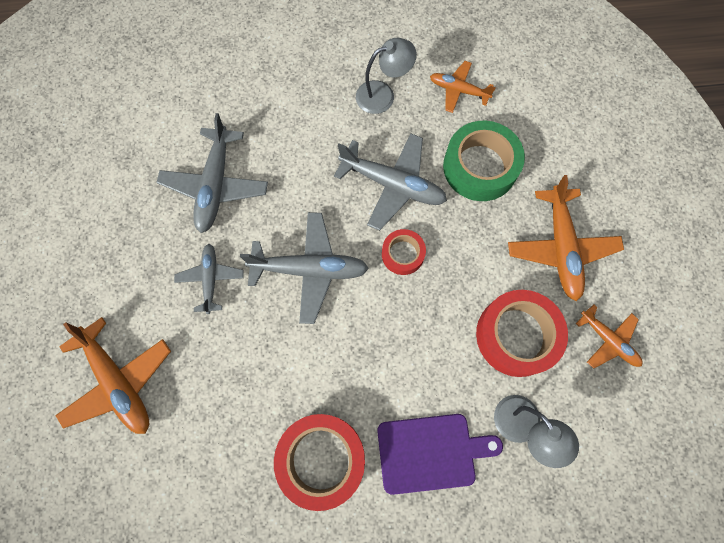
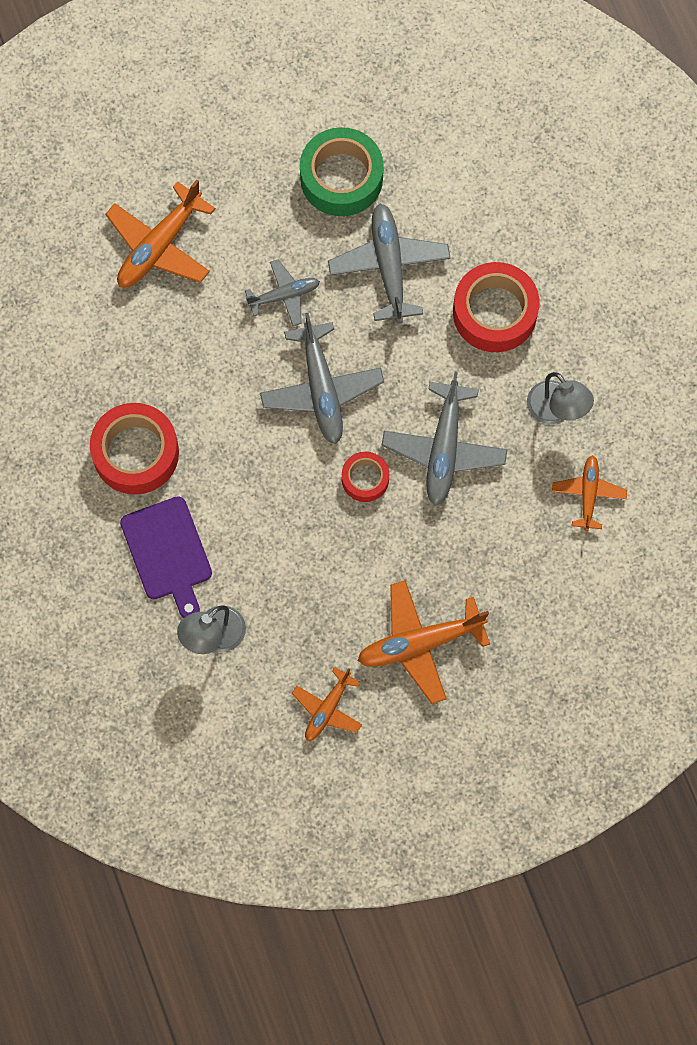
camera: 75 degrees right, 0 degrees up
grey plane [156,113,268,233] -> grey plane turned 90 degrees clockwise [328,204,451,324]
green tape [443,121,525,201] -> green tape moved to [300,127,384,216]
red tape [476,290,568,377] -> red tape moved to [453,262,540,352]

